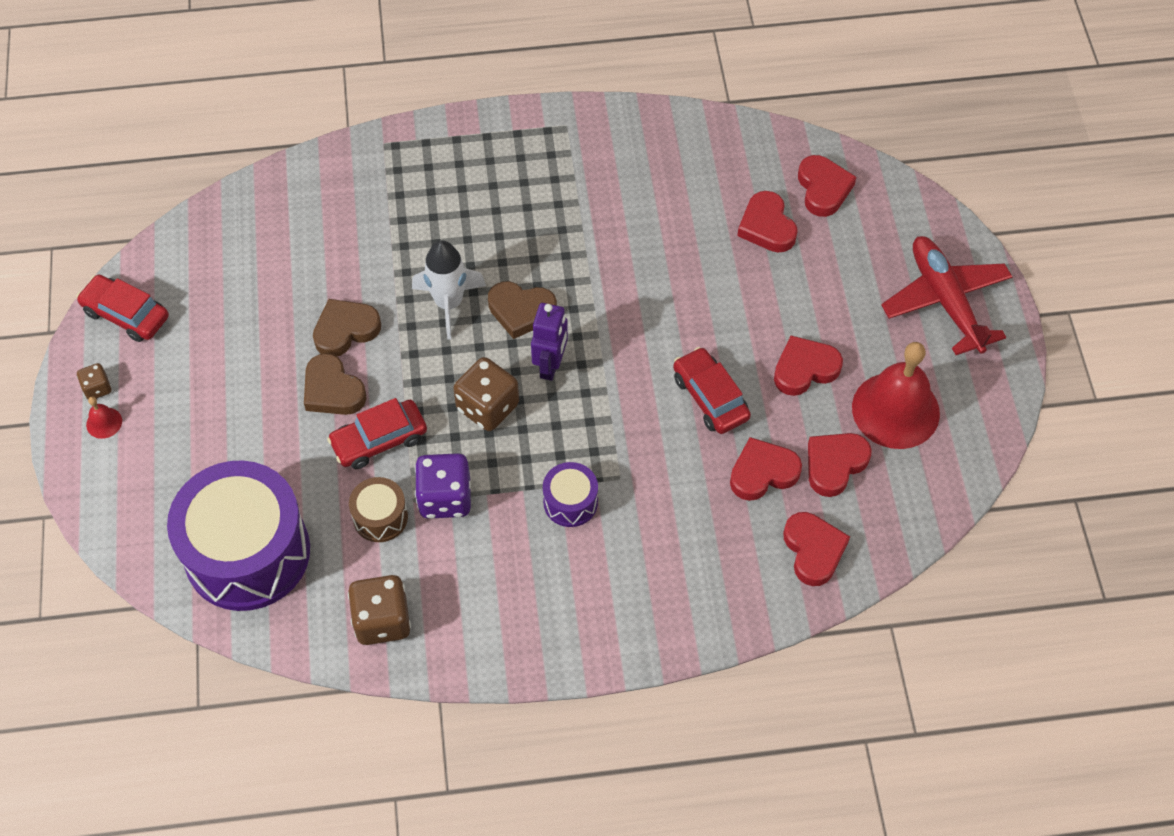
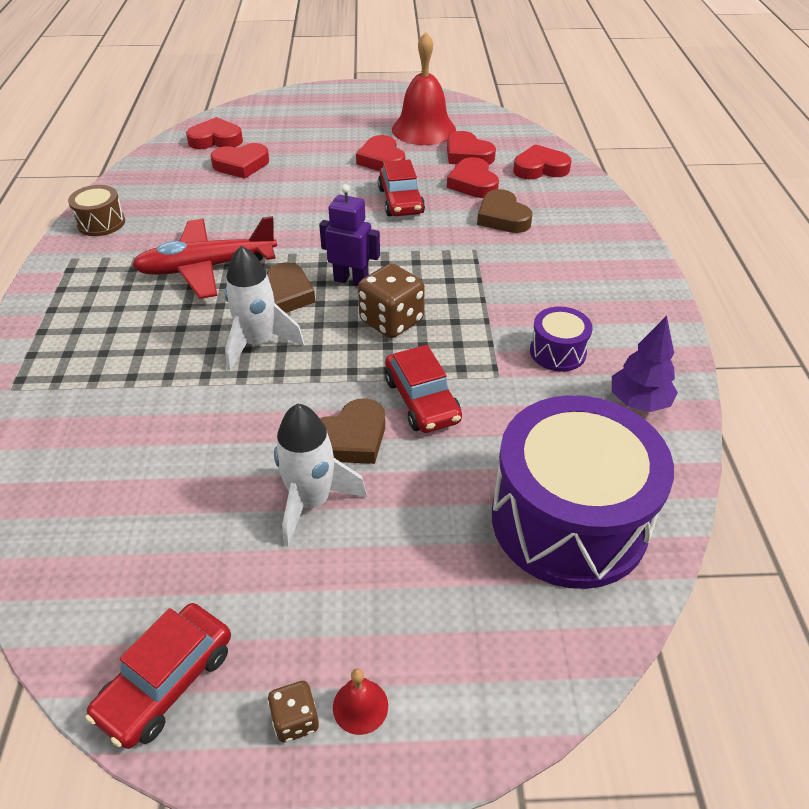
camera: 85 degrees left, 15 degrees down
brown heart [313,299,381,357] -> brown heart moved to [477,189,533,233]
brown dice [348,575,411,645] -> purple tree [612,316,678,412]
brown drum [349,477,408,542] -> brown drum moved to [68,185,125,236]
purple dice [415,453,471,519] -> none
purple drum [543,462,598,527] -> purple drum moved to [530,307,593,372]
red car [673,347,751,434] -> red car turned 75 degrees counterclockwise [378,159,425,216]
red plane [881,236,1012,355] -> red plane moved to [132,216,277,299]
none -> white rocket [274,403,367,547]

